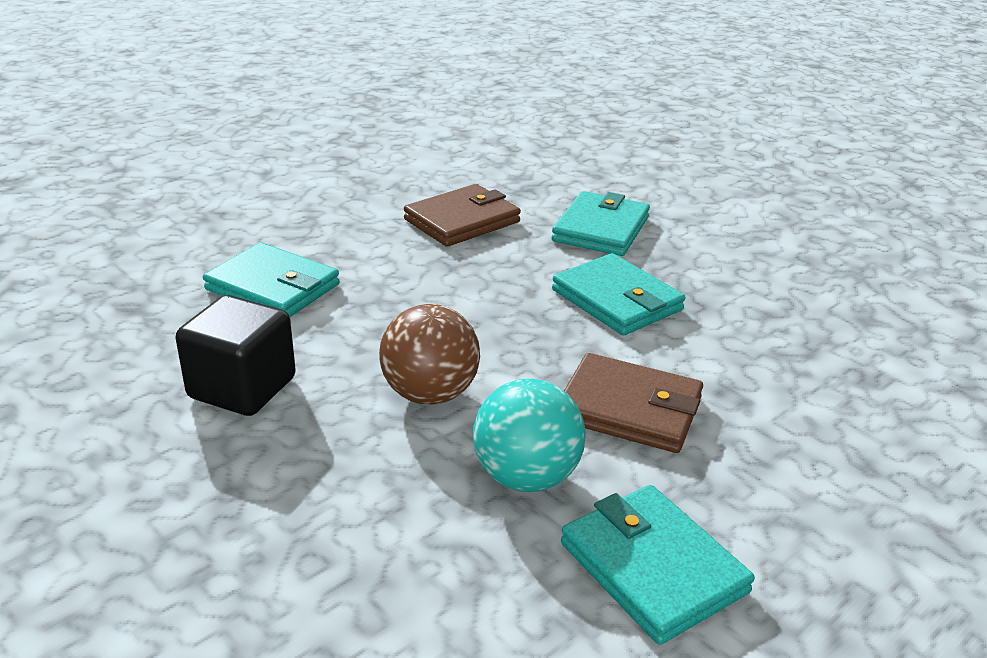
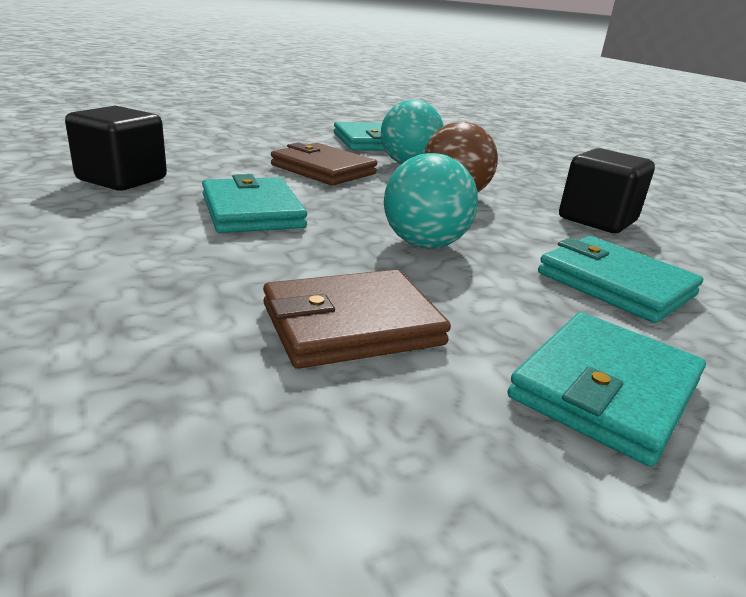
camera: 165 degrees left, 5 degrees down
turquoise wallet [552,191,650,256] -> turquoise wallet moved to [508,312,706,467]
none -> black cube [65,106,167,191]
none -> turquoise ball [384,153,478,249]

